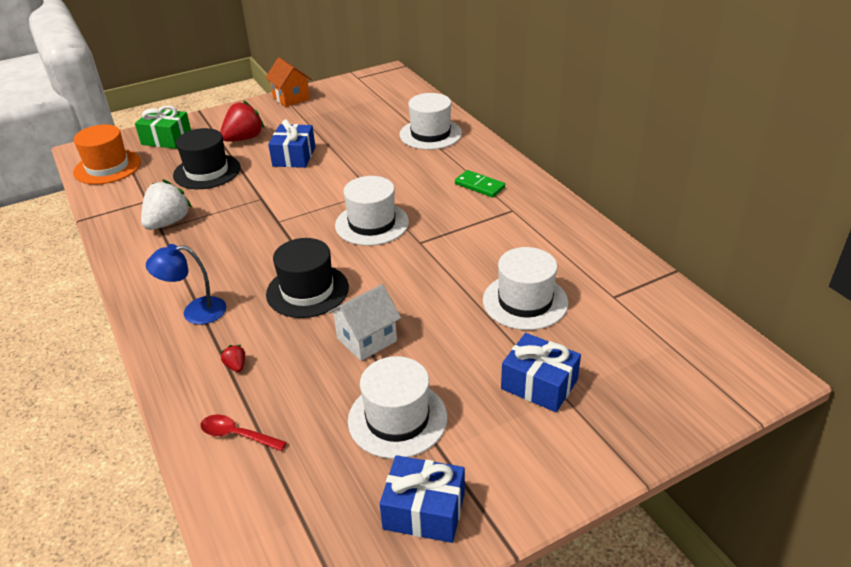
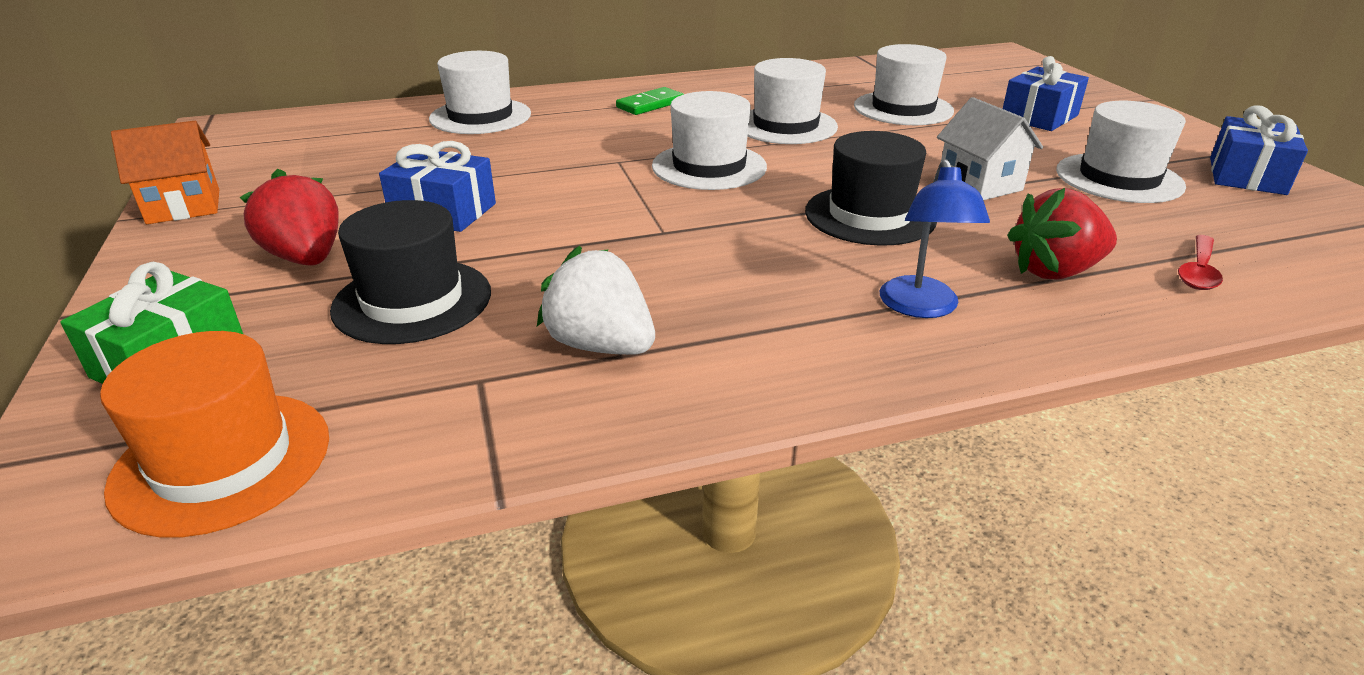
camera: 80 degrees left, 5 degrees down
red strawberry [220,345,245,372] -> red strawberry [1007,188,1117,280], size x2.29
none -> white hat [747,58,838,144]

